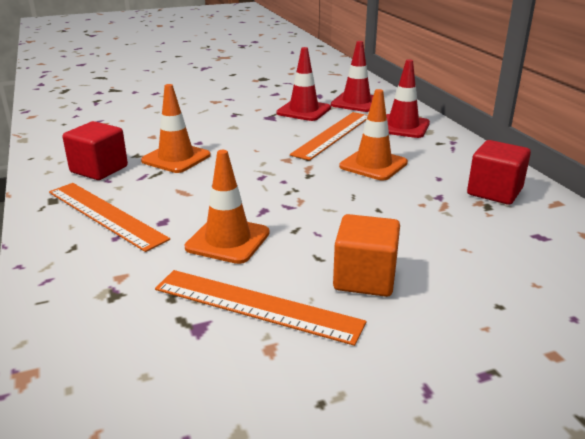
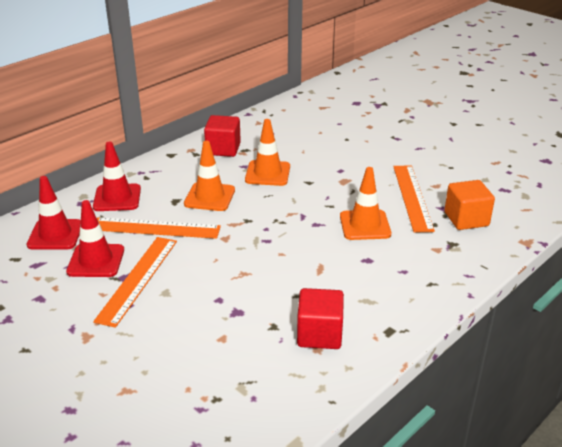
camera: 115 degrees left, 5 degrees up
orange ruler [49,183,170,252] -> orange ruler moved to [93,237,177,328]
orange traffic cone [141,84,211,173] -> orange traffic cone moved to [245,119,290,186]
orange cube [333,214,400,297] -> orange cube moved to [445,180,495,230]

